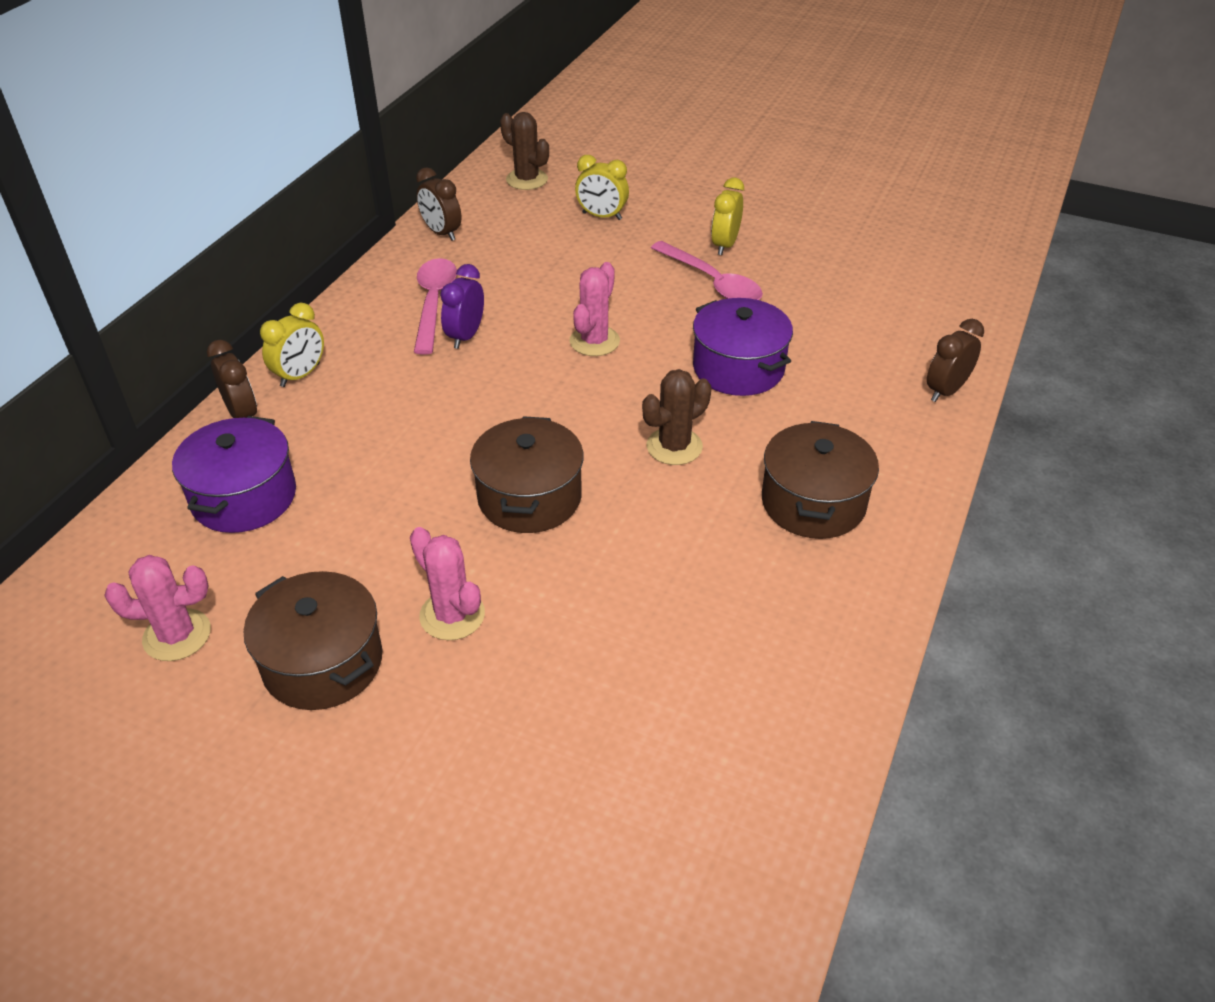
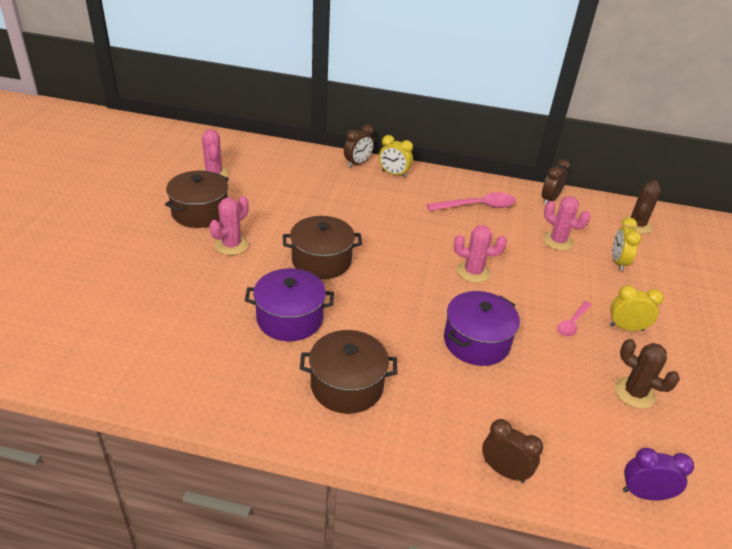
camera: 75 degrees right, 5 degrees down
purple pot [172,416,296,533] -> purple pot moved to [245,268,334,341]
purple clock [440,264,484,349] -> purple clock moved to [623,448,694,500]
brown cactus [642,369,711,465] -> brown cactus moved to [615,339,680,409]
pink spoon [651,241,763,300] -> pink spoon [557,301,592,337], size x0.60
none -> pink cactus [542,196,591,251]

